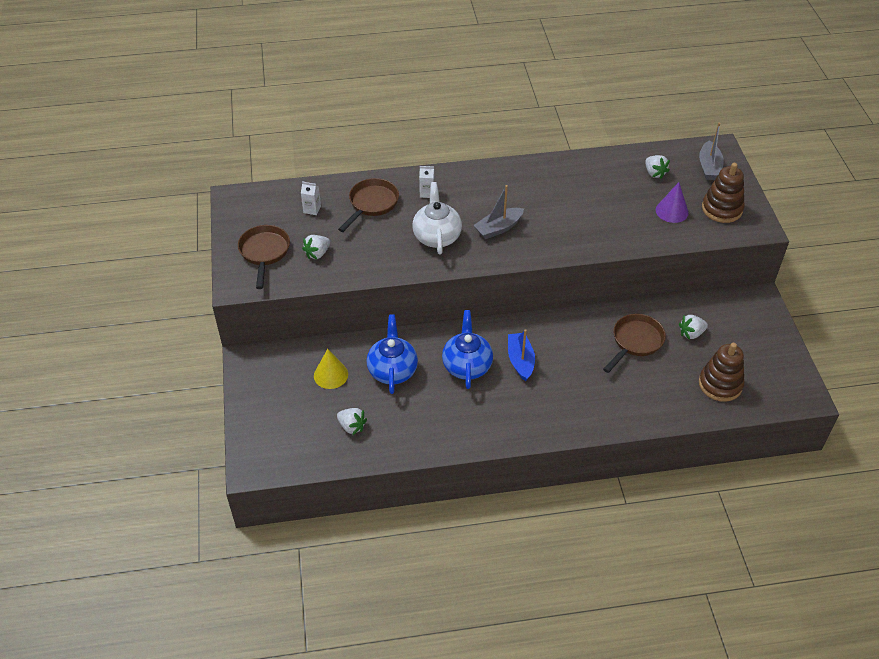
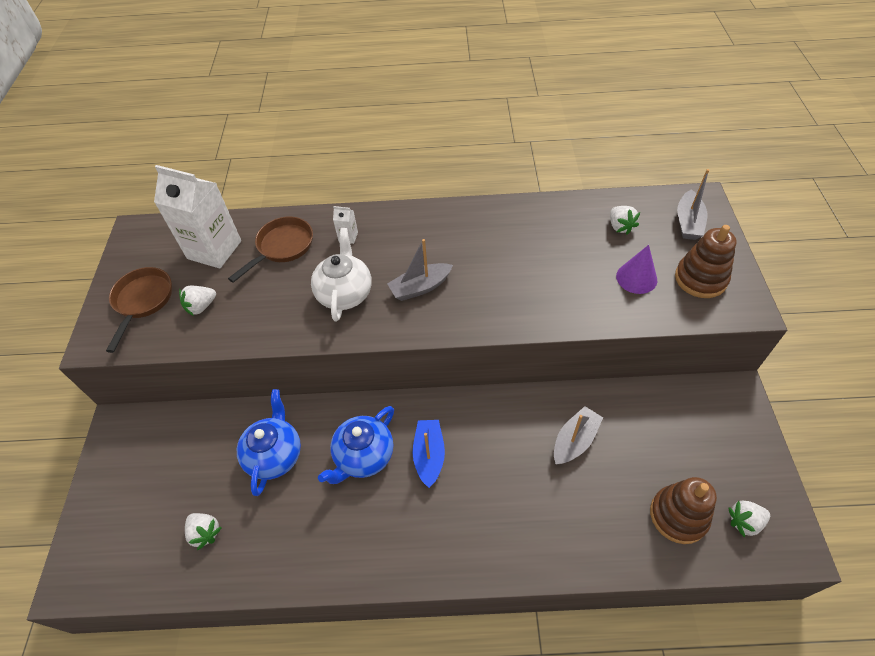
camera: 10 degrees right, 5 degrees up
white carton [301,181,321,215] -> white carton [154,165,241,269], size x2.47
yellow cone [314,349,348,389] -> none
blue teapot [442,310,493,389] -> blue teapot turned 150 degrees counterclockwise [318,406,394,484]
brown pan [603,314,666,373] -> grey boat [554,406,603,465]
white strawberry [679,315,708,340] -> white strawberry moved to [728,500,770,538]

